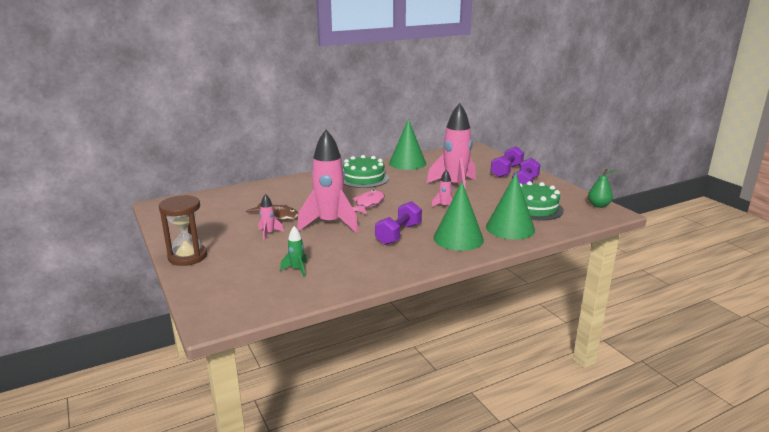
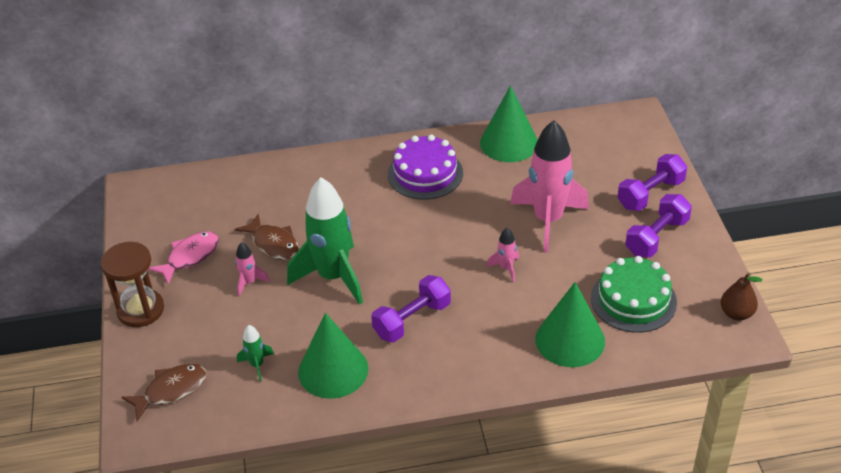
camera: 20 degrees right, 20 degrees up
pink rocket [297,130,359,233] -> green rocket [287,177,363,305]
green cake [343,155,389,188] -> purple cake [388,134,463,200]
pink fish [352,190,385,214] -> pink fish moved to [148,232,219,285]
green cone [433,182,484,251] -> green cone moved to [298,313,368,399]
green pear [588,169,617,208] -> brown pear [721,272,763,320]
none -> brown fish [122,364,206,421]

